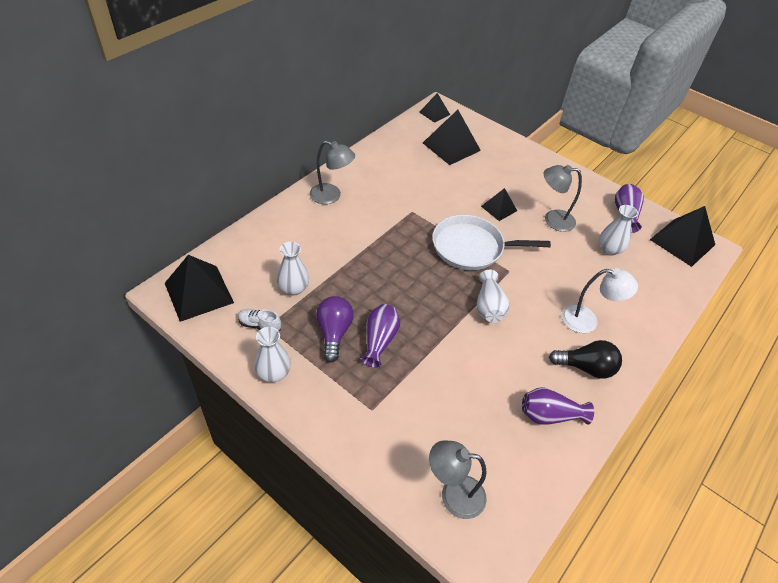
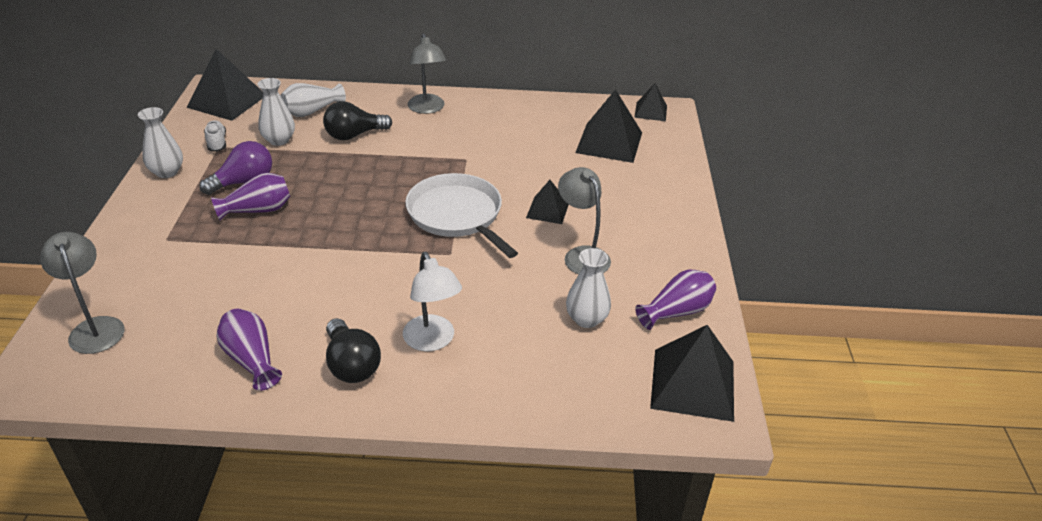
camera: 55 degrees right, 10 degrees down
white vase [477,270,509,323] -> white vase moved to [280,83,346,117]
none -> black light bulb [323,101,392,140]

